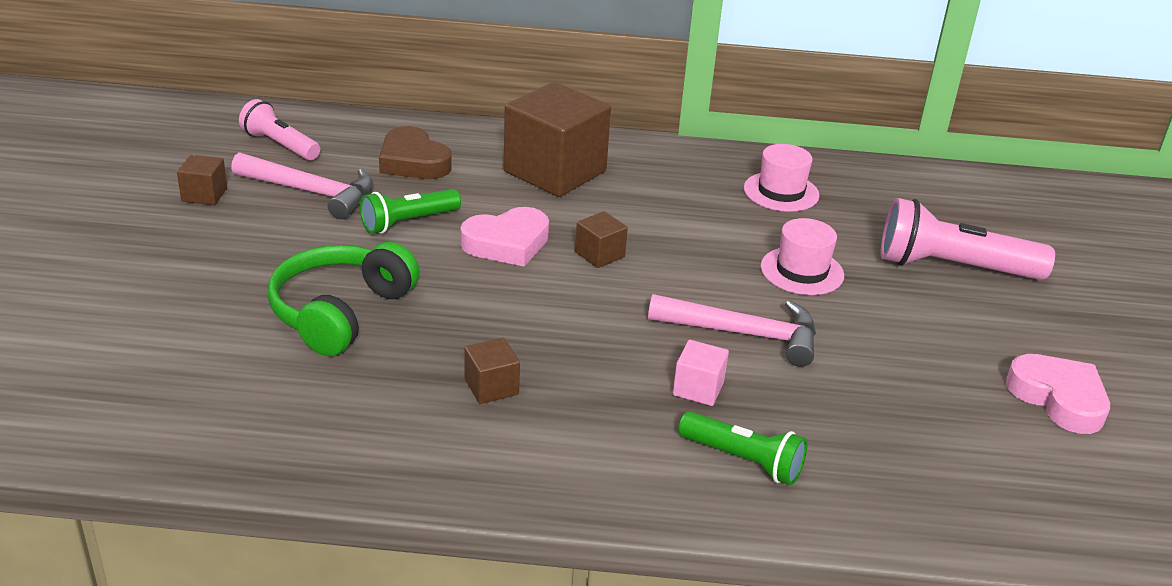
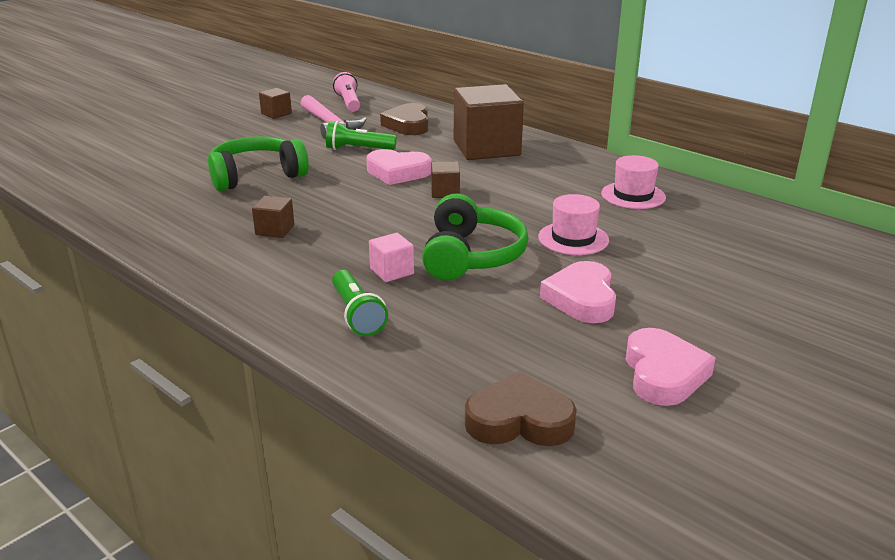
camera: 40 degrees right, 5 degrees down
pink hammer [648,294,816,367] -> green headphones [422,193,528,281]
pink flashlight [881,198,1055,280] -> none
none -> brown heart [465,371,577,446]
none -> pink heart [540,261,616,323]

